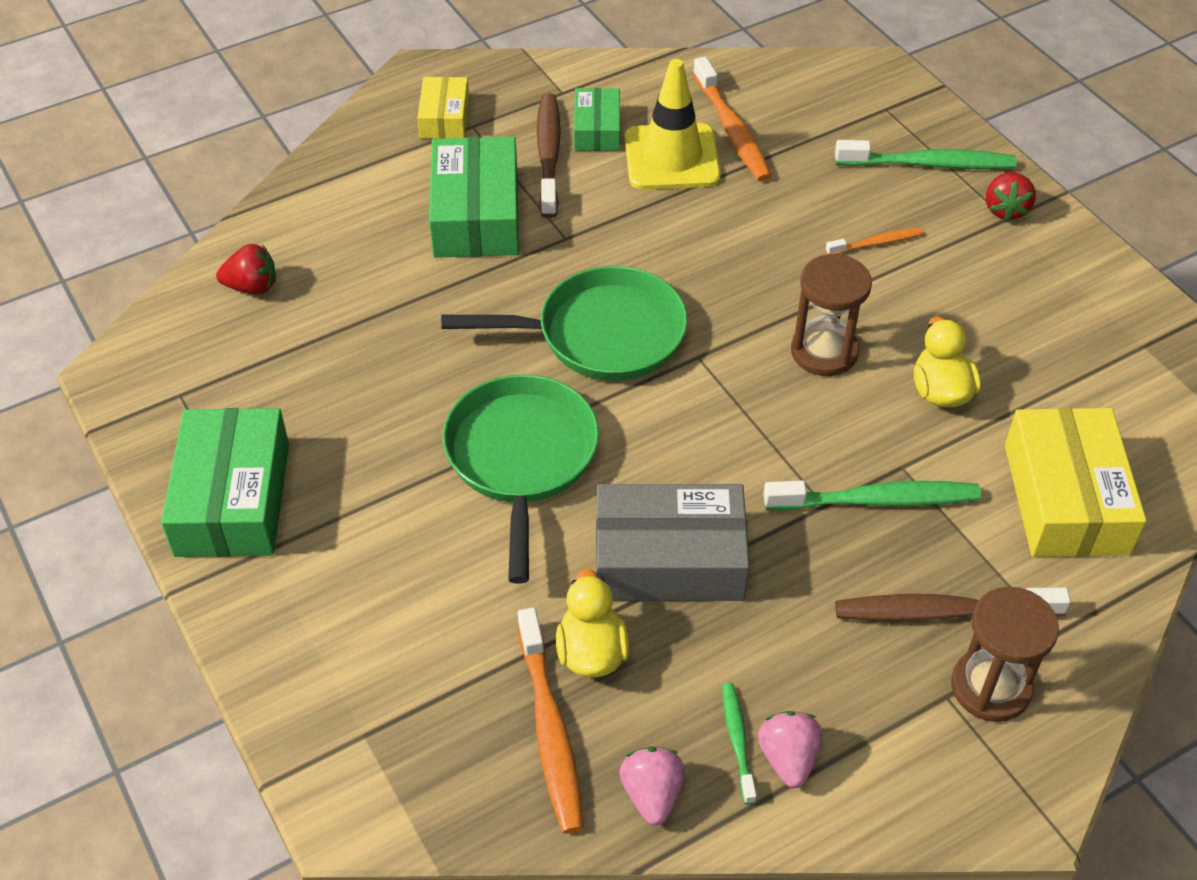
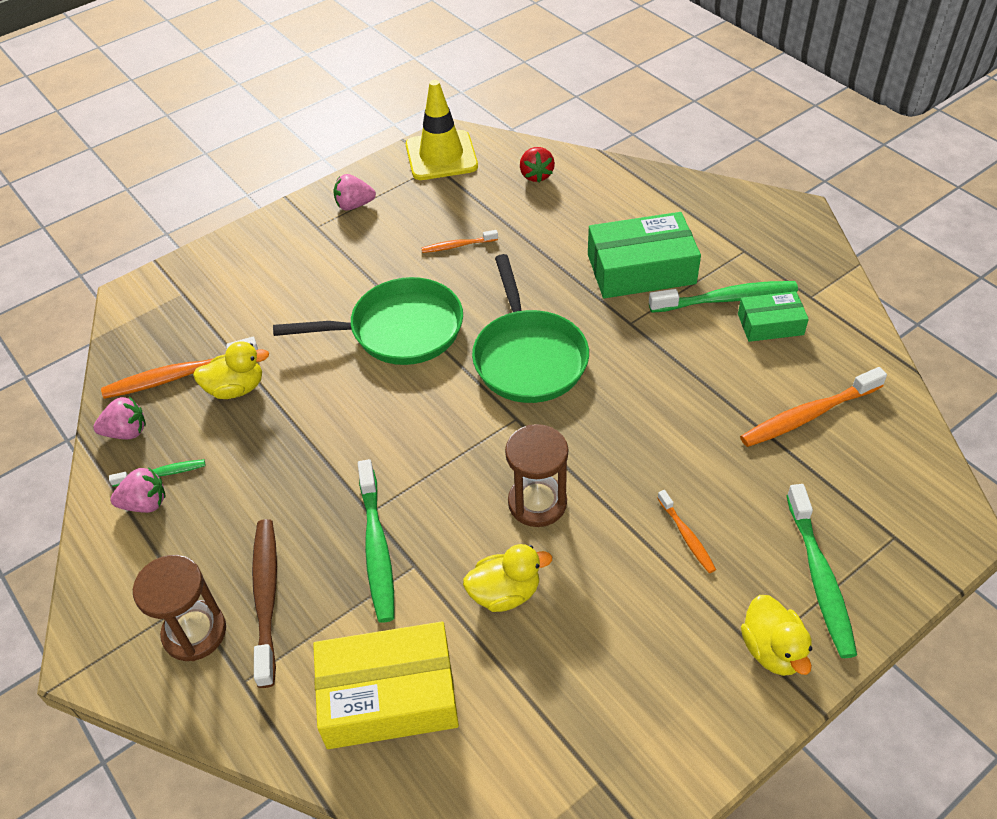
camera: 85 degrees right, 0 degrees up
green box [161,408,289,557] -> pink strawberry [333,174,376,211]
yellow box [417,77,469,139] -> none
brown toothbrush [537,93,561,218] -> green toothbrush [649,281,798,313]
grey box [596,484,749,601] -> none
yellow traffic cone [625,59,721,190] -> yellow traffic cone moved to [406,80,478,180]
red strawberry [986,172,1036,221] -> yellow duck [741,595,812,676]
none -> orange toothbrush [421,230,498,253]

